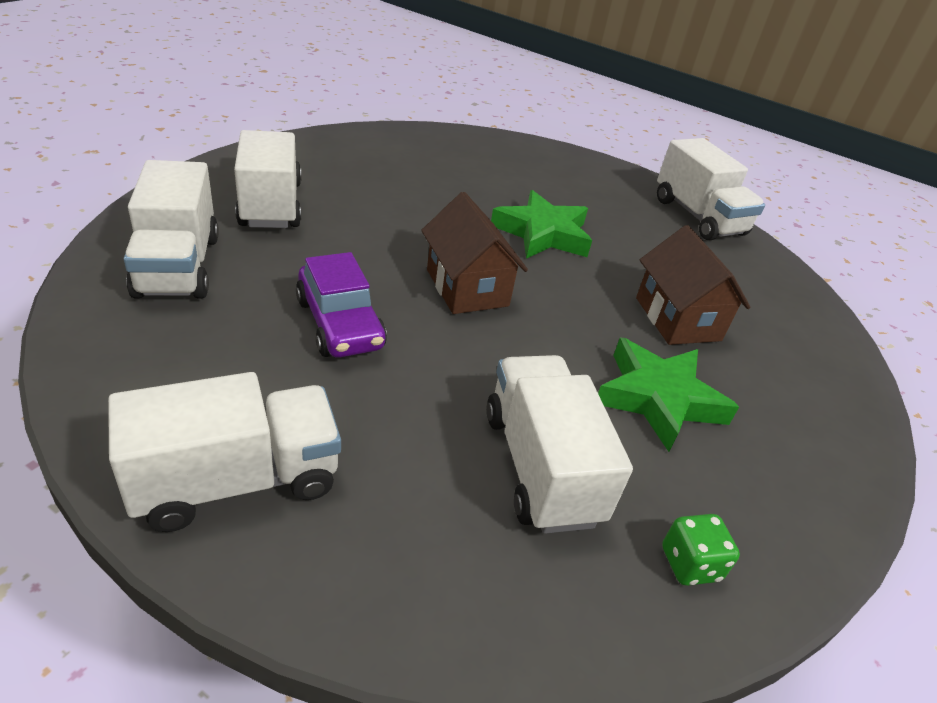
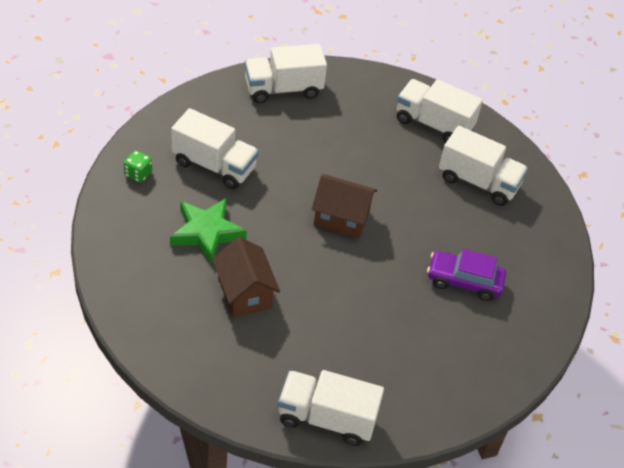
camera: 130 degrees right, 10 degrees up
white truck [108,372,341,532] -> white truck turned 60 degrees clockwise [245,44,327,103]
purple car [296,252,387,358] -> purple car moved to [427,249,506,301]
green star [491,190,592,259] -> none
brown house [636,225,750,345] -> brown house turned 45 degrees clockwise [212,237,280,318]

